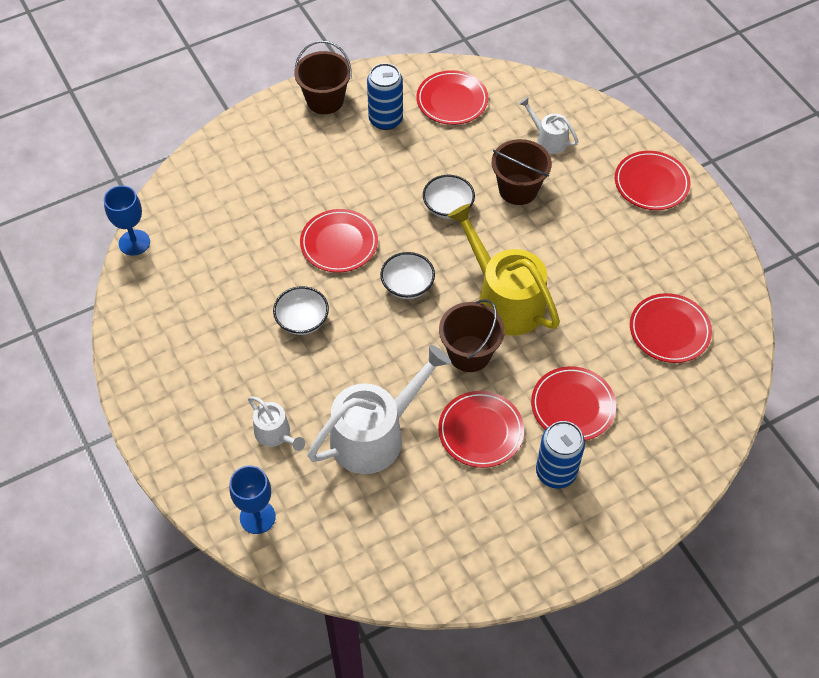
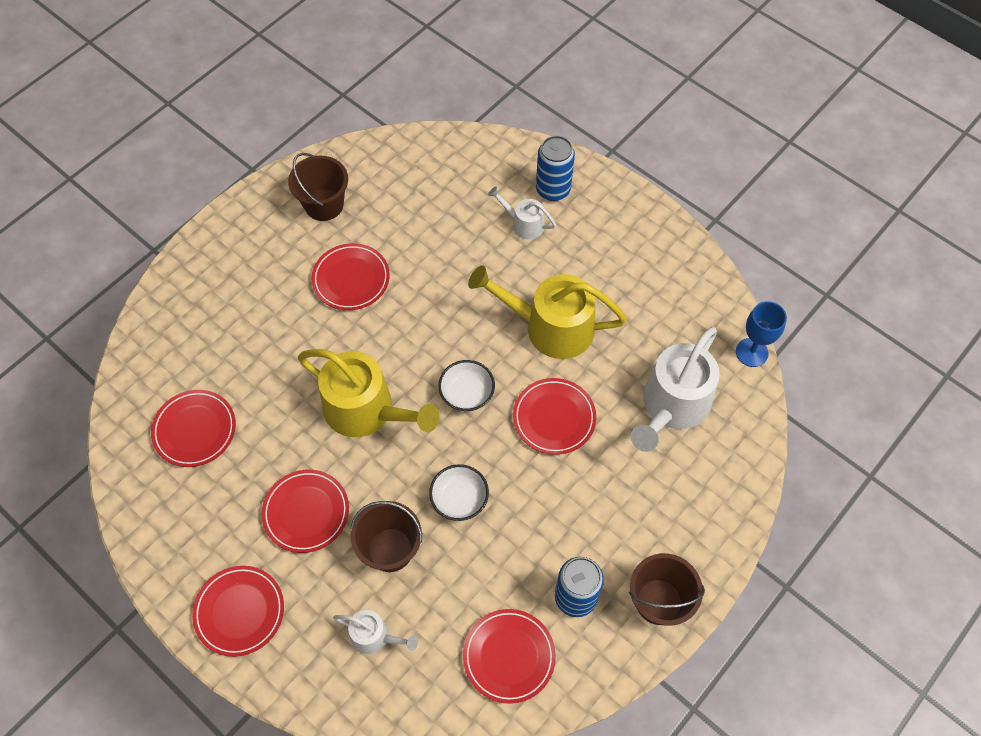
camera: 160 degrees right, 5 degrees up
blue goblet [229,466,276,534] -> none
white bowl [273,286,329,335] -> yellow watering can [468,265,627,359]
white watering can [308,345,451,474] -> white watering can moved to [631,327,720,452]
brown bucket [439,299,505,372] -> brown bucket moved to [288,153,348,221]
red plate [531,366,616,441] -> red plate moved to [261,470,349,553]
blue can [536,421,585,489] -> blue can moved to [536,136,575,201]

